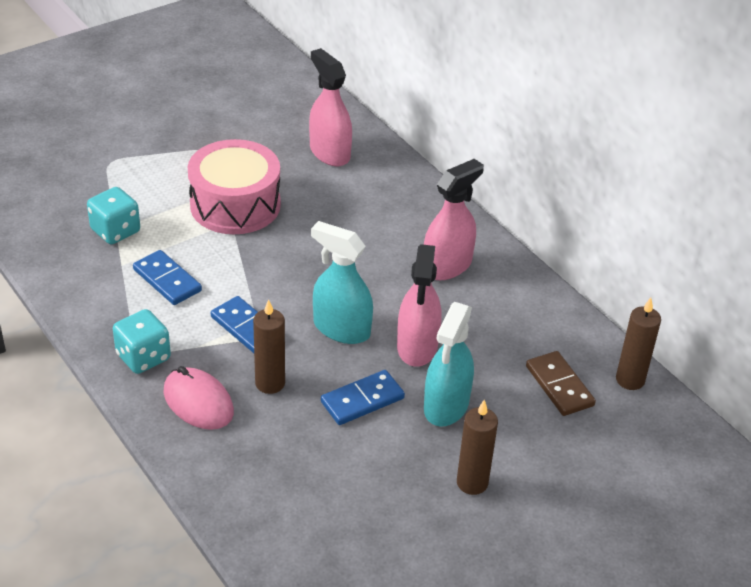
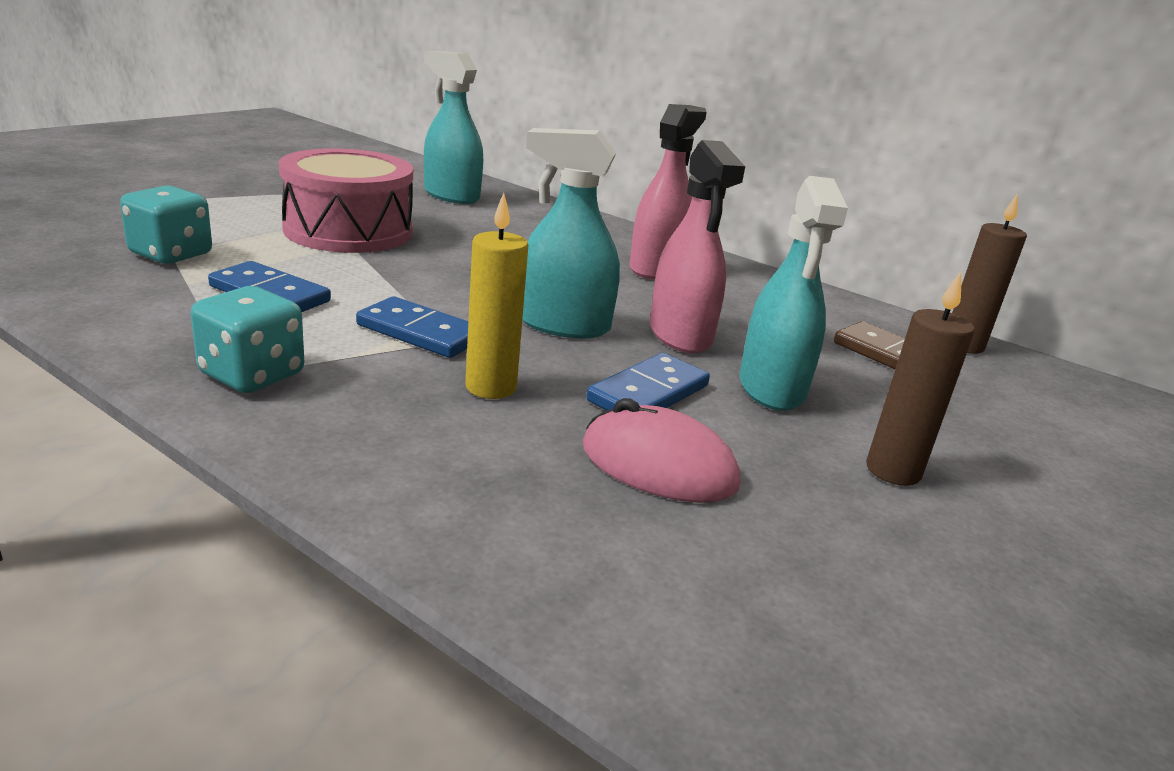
camera: 20 degrees left, 15 degrees down
pink mouse [164,366,234,430] -> pink mouse moved to [583,398,740,503]
brown candle [253,299,285,394] -> yellow candle [465,193,528,399]
pink spray bottle [309,48,352,166] -> turquoise spray bottle [424,51,483,204]

